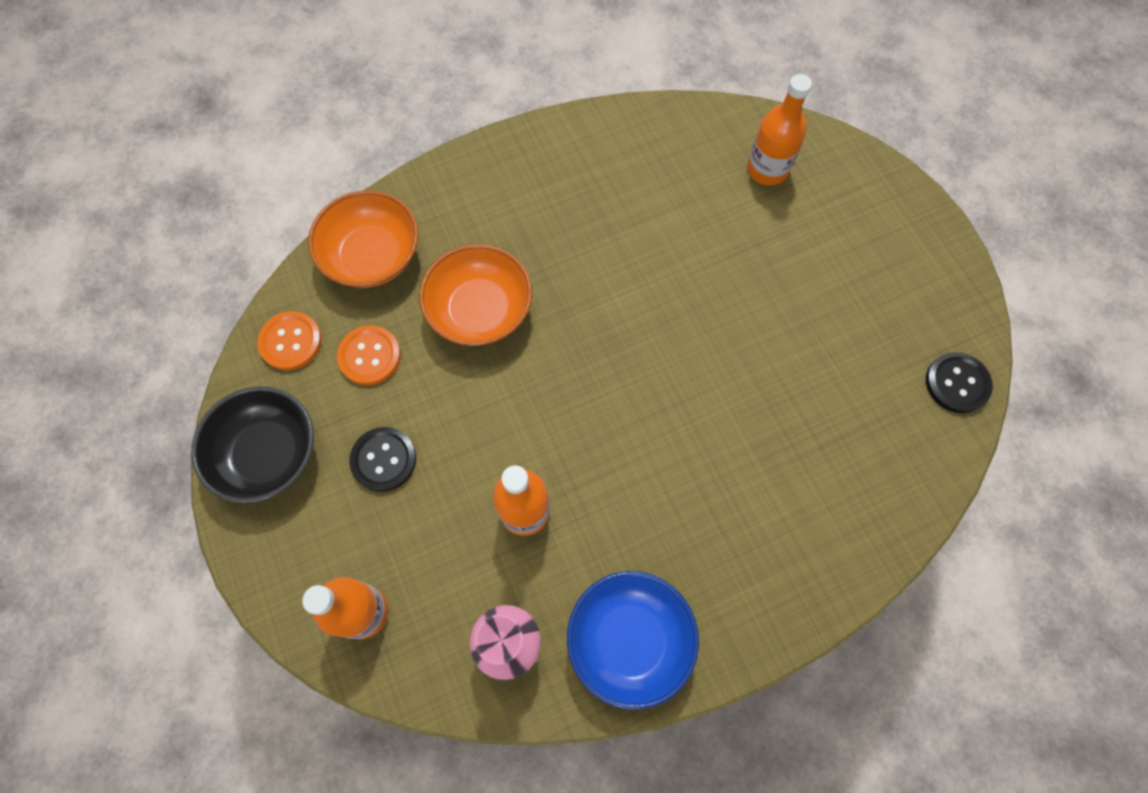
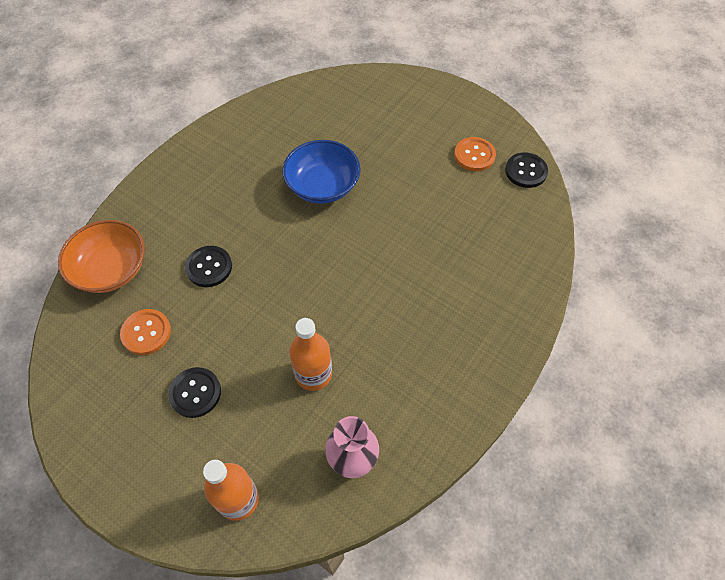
camera: 30 degrees left, 10 degrees down
black bowl [191,386,314,503] -> none
orange button [257,311,322,370] -> orange button moved to [454,137,496,171]
orange bowl [419,244,532,346] -> black button [185,246,232,287]
blue bowl [567,571,699,710] -> blue bowl moved to [282,140,361,204]
orange bottle [747,74,812,186] -> none

